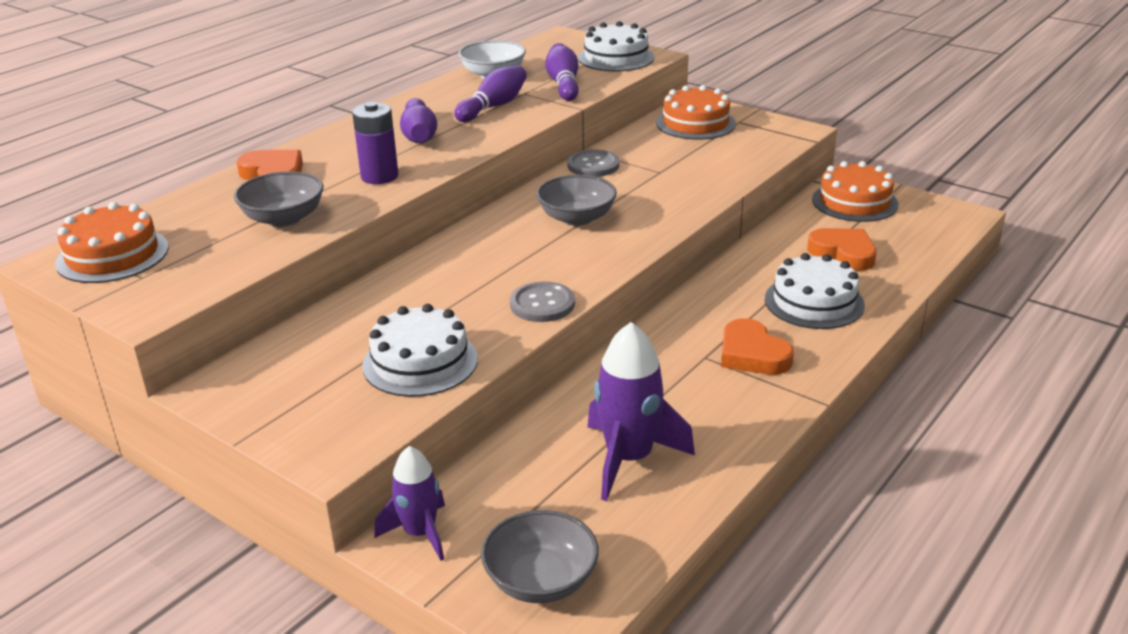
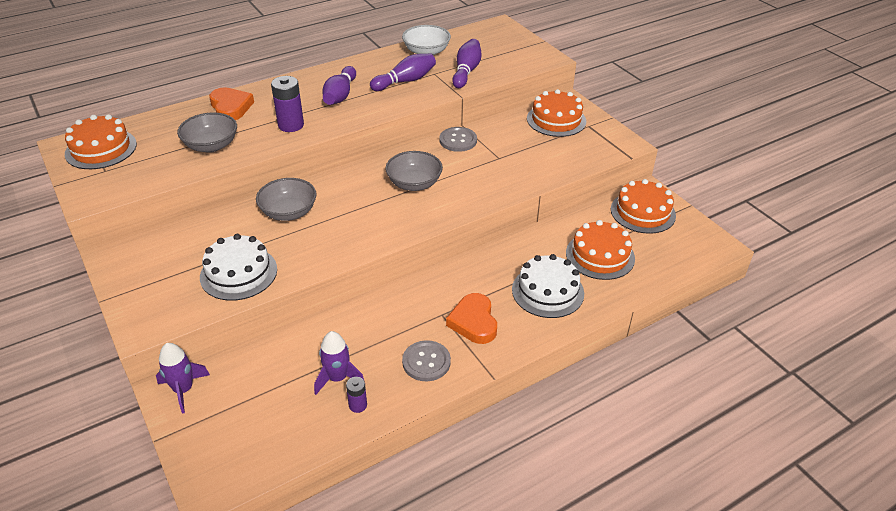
camera: 20 degrees right, 10 degrees up
grey bowl [481,510,599,603] -> grey bowl moved to [256,178,317,221]
grey button [510,281,575,322] -> grey button moved to [402,340,451,381]
white cake [578,21,654,71] -> none
purple rocket [587,322,695,501] -> purple rocket [314,331,364,395], size x0.64
orange heart [807,228,877,271] -> orange cake [566,220,635,280]
none -> purple battery [346,377,367,413]

